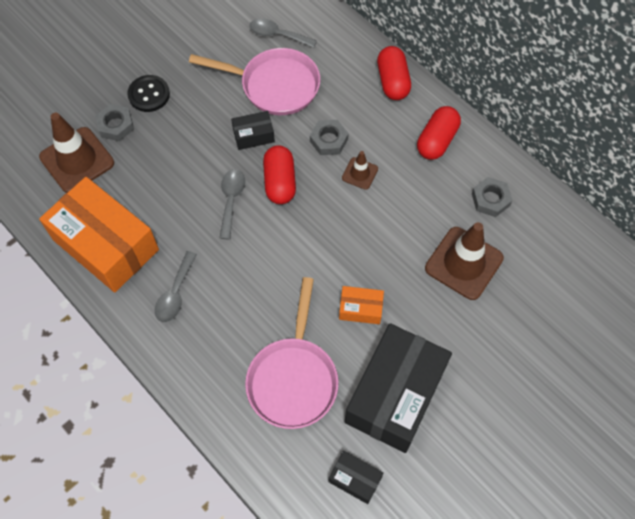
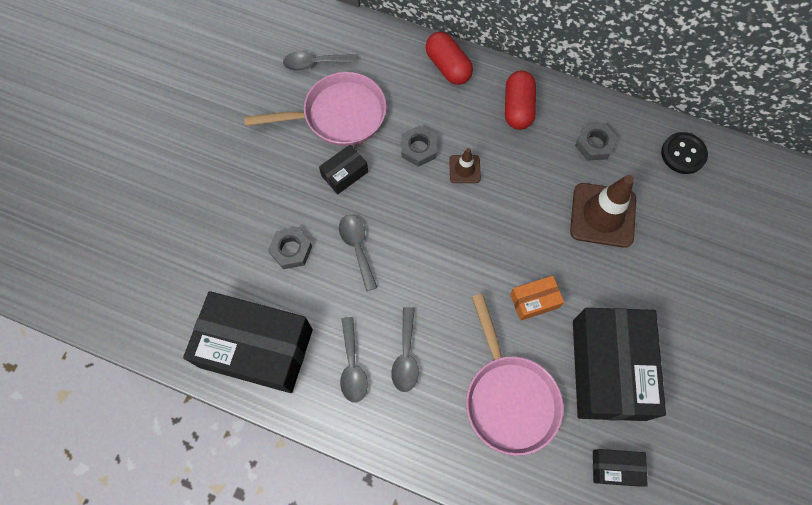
camera: 25 degrees left, 5 degrees up
brown traffic cone [39,113,114,193] -> none
orange box [39,177,159,292] -> black box [183,291,313,393]
grey nut [95,104,134,141] -> grey nut moved to [268,227,312,269]
black button [127,75,170,112] -> black button moved to [661,132,708,174]
red capsule [263,145,296,204] -> none
none -> grey spoon [391,307,419,392]

